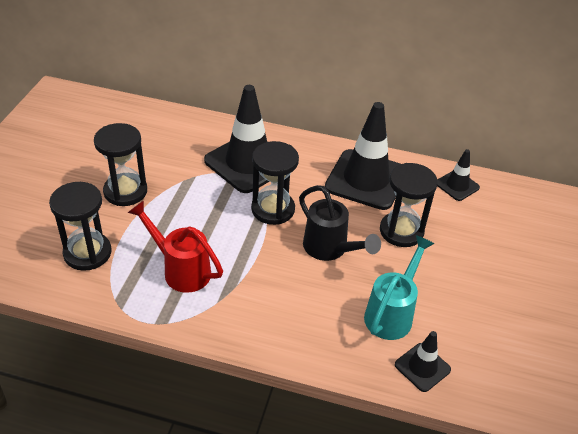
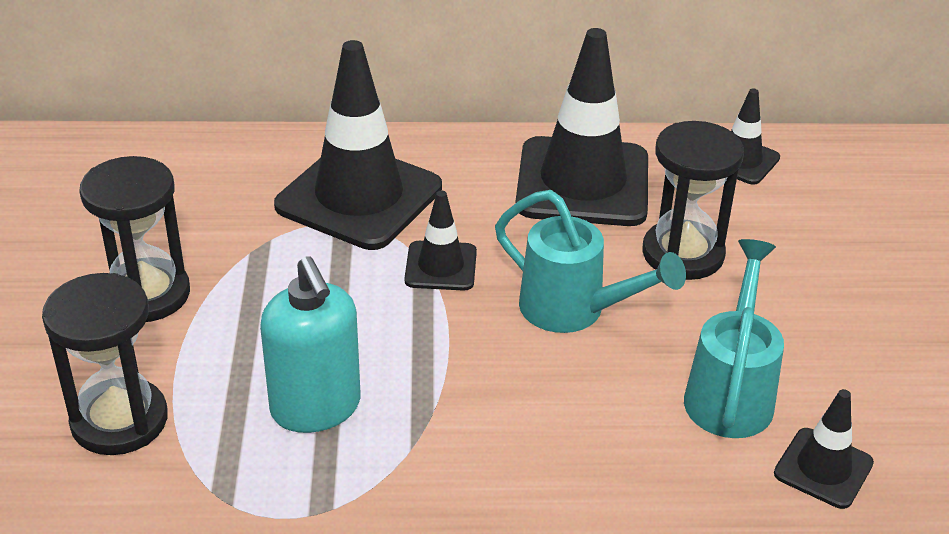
camera: 15 degrees left, 5 degrees down
red watering can [128,200,223,293] -> turquoise soap dispenser [260,256,360,433]
black hourglass [251,141,299,225] -> black traffic cone [404,191,477,291]
black watering can [299,185,381,261] -> turquoise watering can [495,190,686,333]

